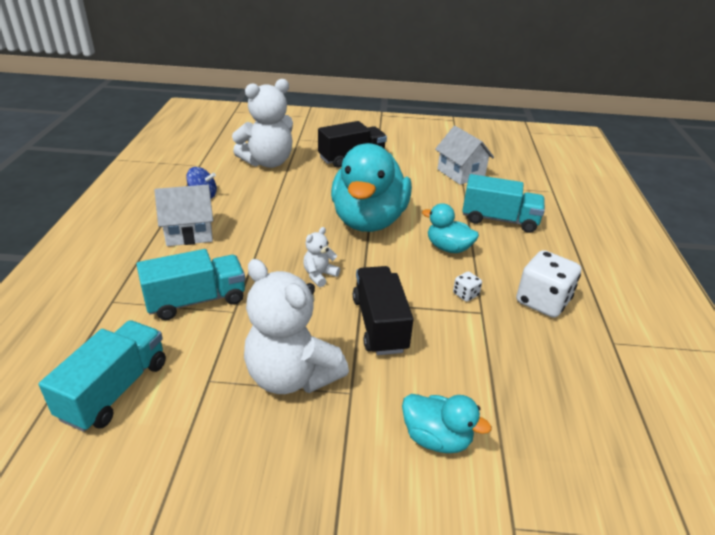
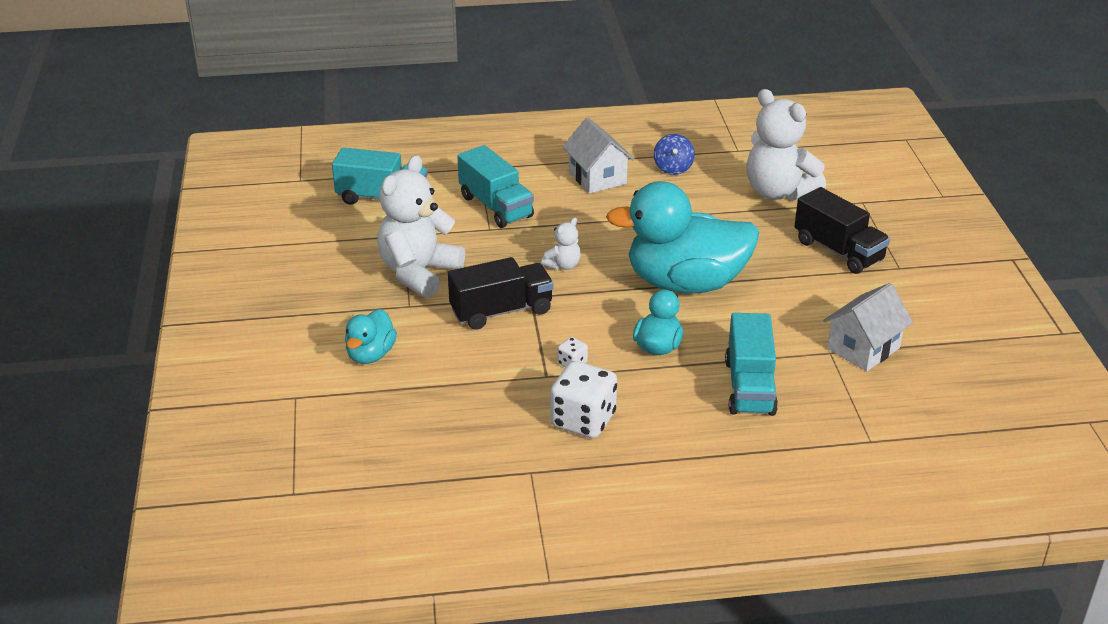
camera: 80 degrees right, 0 degrees up
white teddy bear [303,227,340,287] -> white teddy bear turned 105 degrees clockwise [541,218,581,270]

